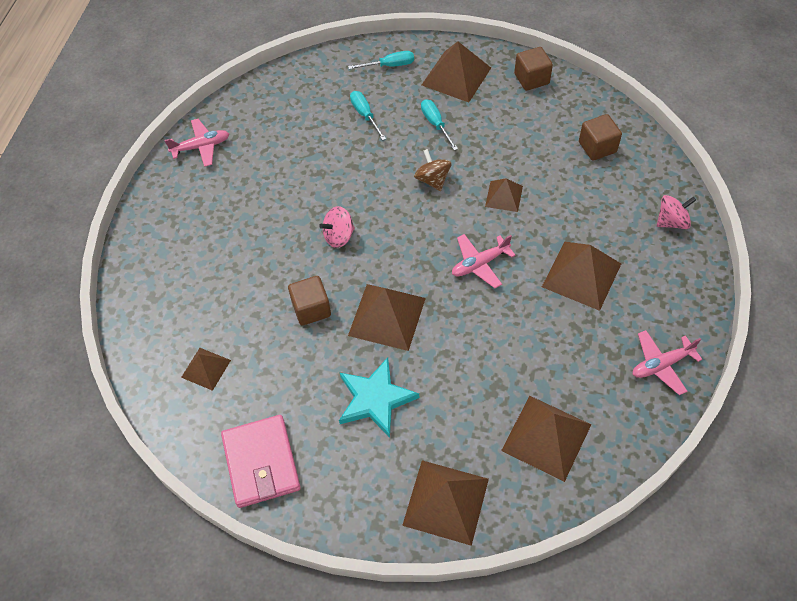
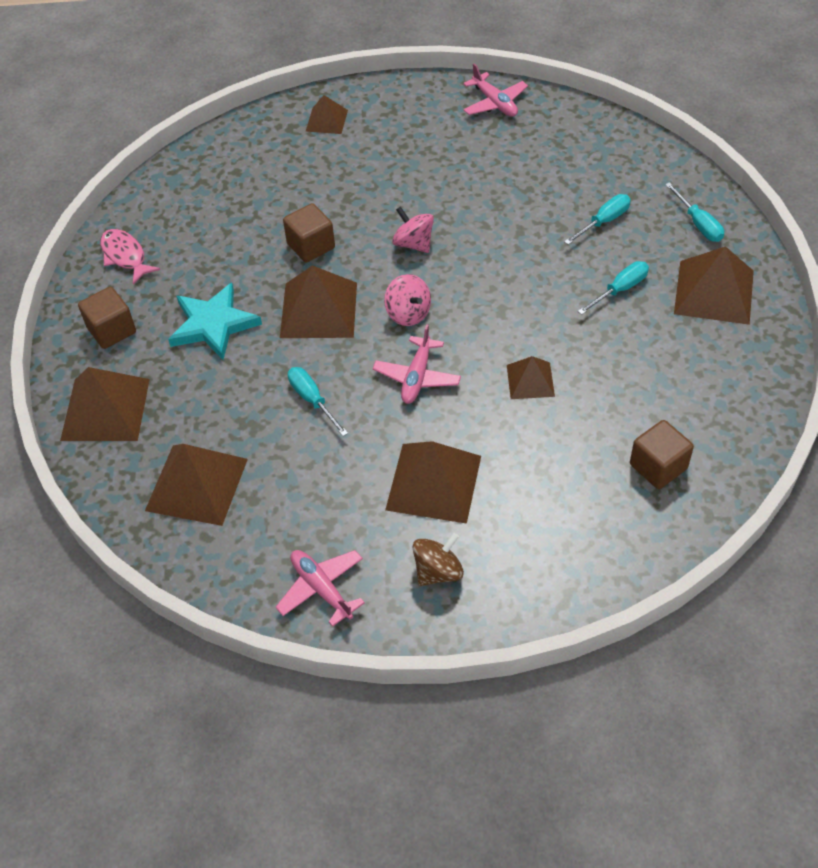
camera: 75 degrees right, 5 degrees down
brown pyramid [181,348,231,391] -> brown pyramid moved to [305,95,348,134]
pink wallet [221,415,301,508] -> pink fish [100,229,160,284]
brown spinning top [414,149,452,191] -> brown spinning top moved to [412,533,464,586]
pink plane [452,234,516,288] -> pink plane turned 120 degrees counterclockwise [373,324,461,404]
brown cube [514,47,553,91] -> brown cube moved to [78,287,136,349]
pink spinning top [657,195,696,229] -> pink spinning top moved to [384,274,431,326]
none -> turquoise screwdriver [288,367,348,436]

